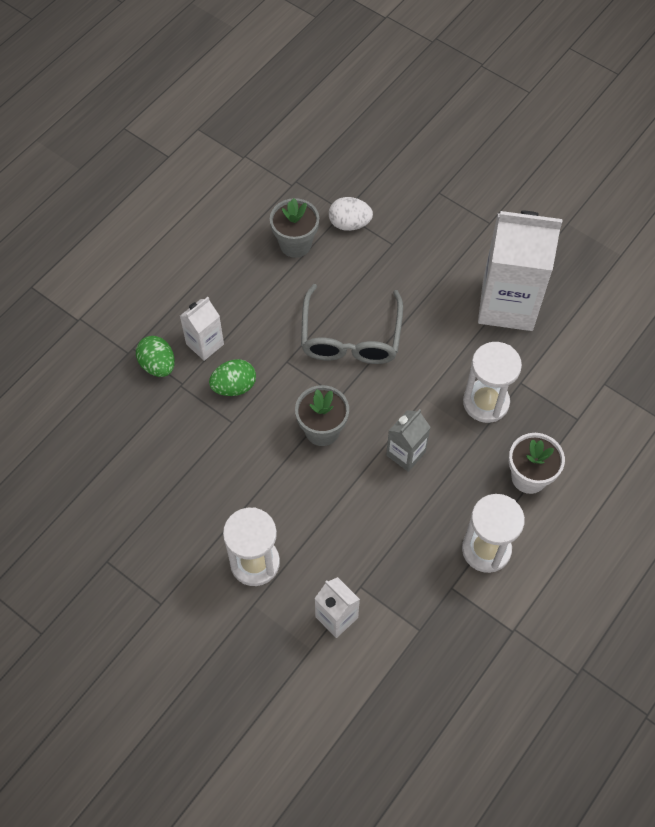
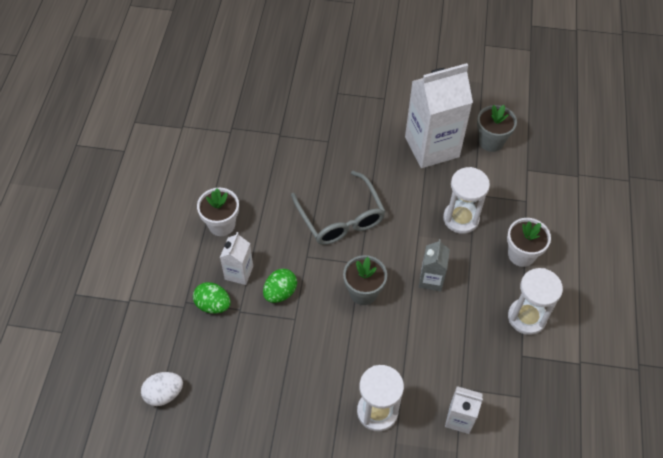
camera: 30 degrees left, 5 degrees down
grey flower pot [270,198,319,258] -> grey flower pot moved to [477,105,517,152]
white egg [329,197,373,231] -> white egg moved to [141,372,183,406]
none -> white flower pot [197,188,239,236]

